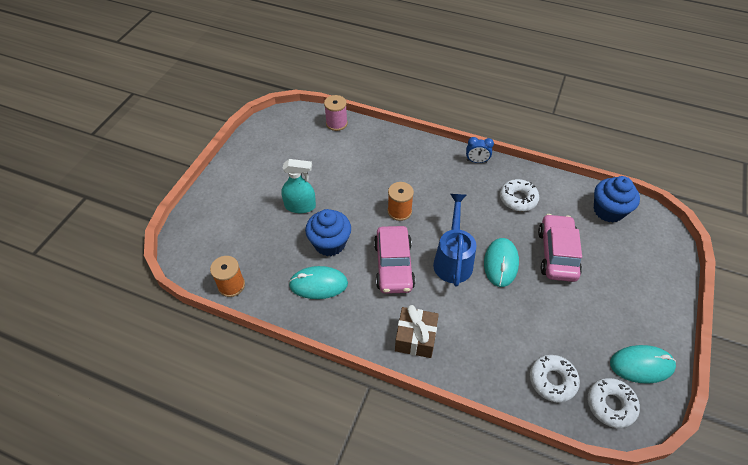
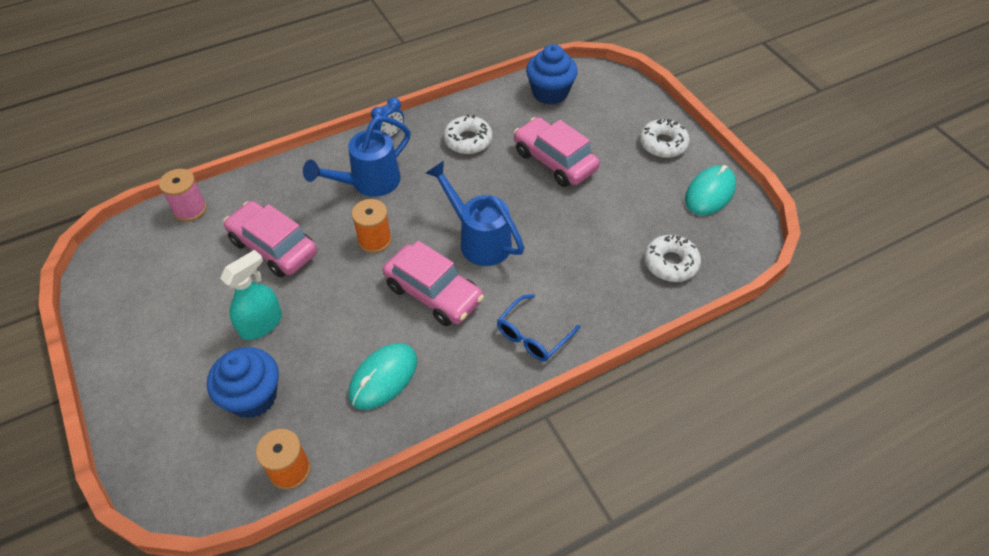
camera: 50 degrees left, 0 degrees up
blue cupcake [305,209,351,256] -> blue cupcake moved to [207,347,279,418]
brown gift [395,305,439,358] -> blue glasses [497,294,580,361]
turquoise mouse [484,238,519,287] -> none
white donut [588,378,640,428] -> white donut moved to [640,119,690,158]
none -> pink car [223,201,317,277]
none -> blue watering can [303,116,411,197]

